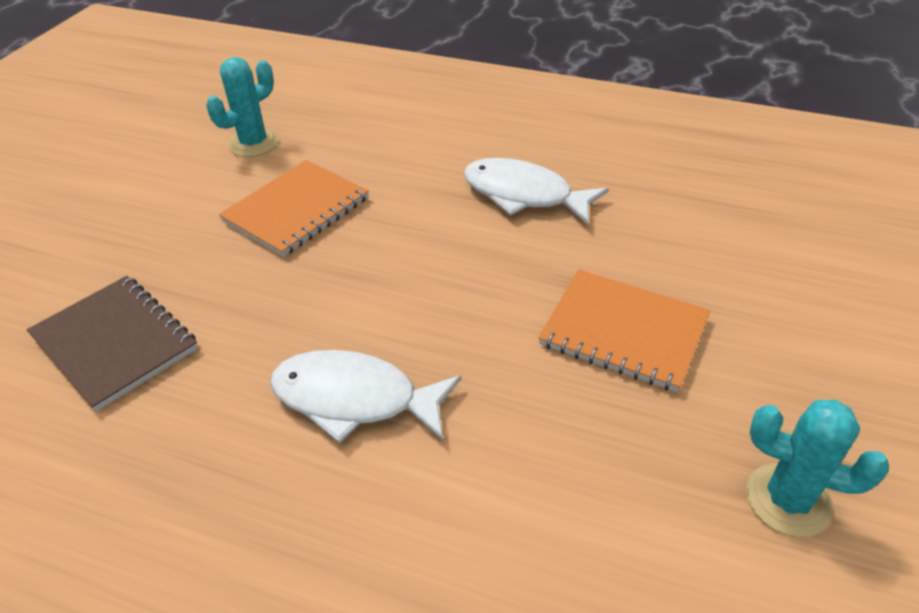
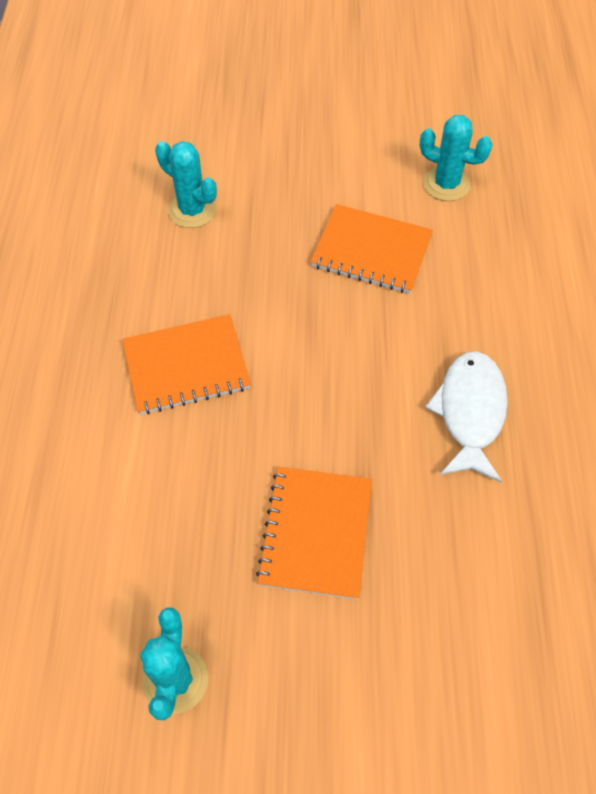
camera: 70 degrees right, 15 degrees up
brown notebook [27,276,198,412] -> turquoise cactus [155,141,217,228]
white fish [270,350,462,443] -> orange notebook [122,314,251,415]

